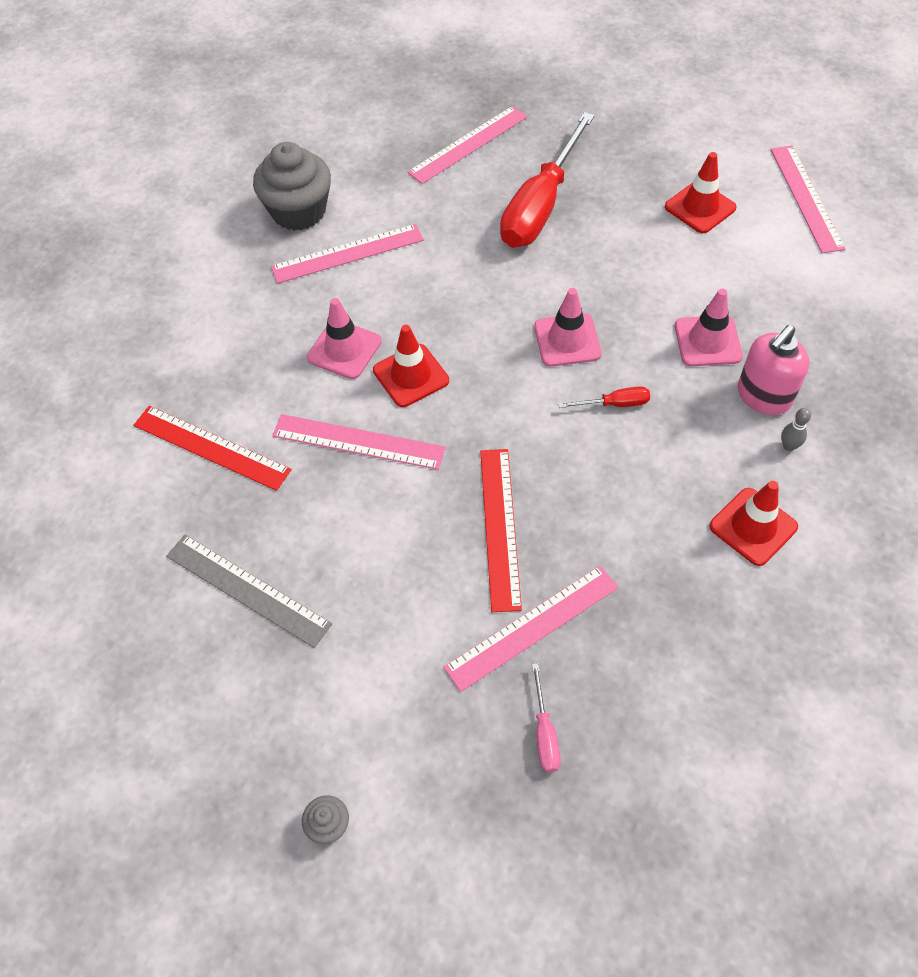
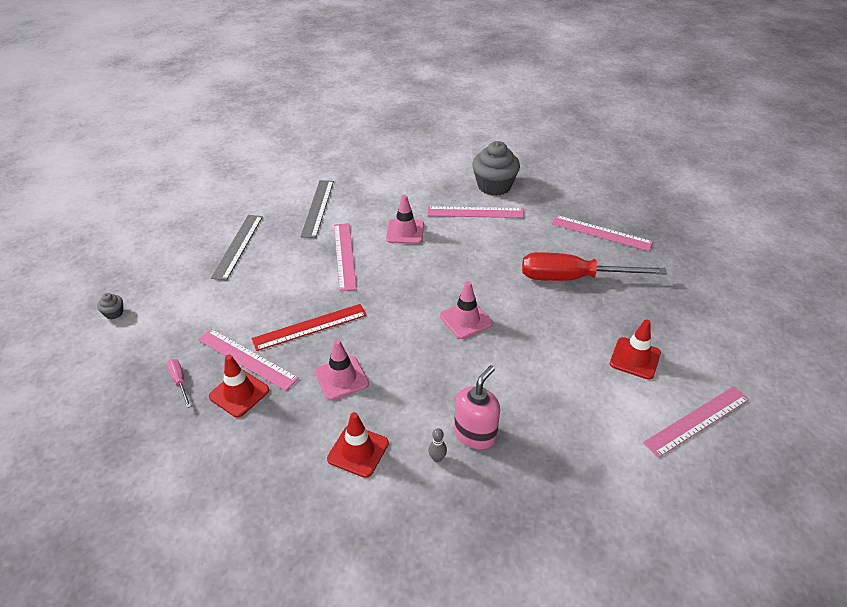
camera: 65 degrees right, 15 degrees down
red ruler [133,406,292,491] -> grey ruler [300,180,334,238]
pink ruler [271,224,424,284] -> pink ruler turned 45 degrees counterclockwise [428,206,524,218]
red traffic cone [373,325,449,407] -> red traffic cone moved to [209,354,269,417]
pink screwdriver [532,663,561,772] -> pink screwdriver turned 90 degrees clockwise [167,359,191,408]
red screwdriver [558,386,650,408] -> none
pink traffic cone [675,289,743,366] -> pink traffic cone moved to [315,339,369,400]
pink soap dispenser [738,325,810,415] -> pink soap dispenser turned 105 degrees clockwise [454,365,500,449]

